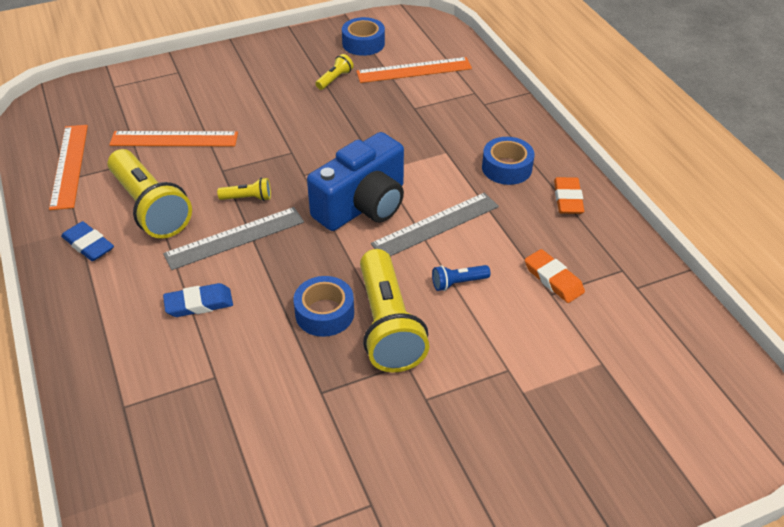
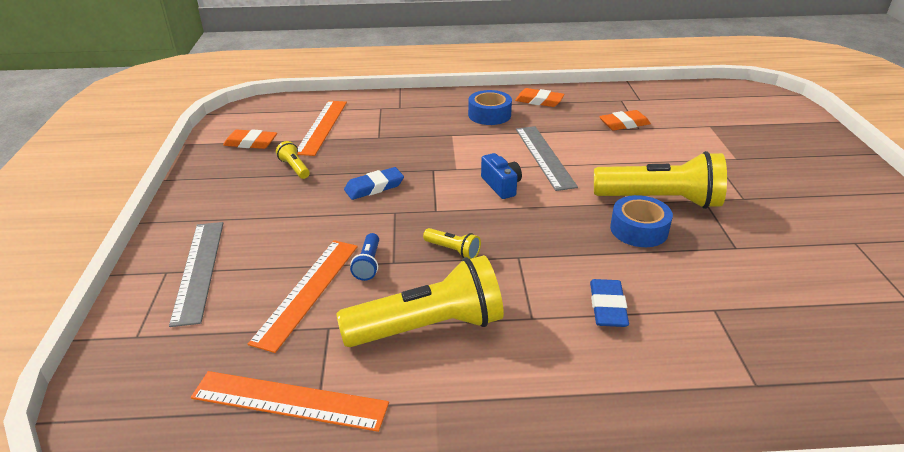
camera: 70 degrees left, 10 degrees down
blue eraser [61,221,114,261] -> blue eraser moved to [344,167,404,200]
grey ruler [163,207,304,270] -> grey ruler moved to [169,222,223,327]
yellow flashlight [217,178,271,201] -> yellow flashlight turned 105 degrees clockwise [423,228,481,259]
blue camera [307,132,404,231] -> blue camera [481,153,522,199], size x0.48
blue tape [342,17,385,56] -> orange eraser [223,130,277,149]
blue flashlight [432,265,490,291] -> blue flashlight moved to [350,233,379,281]

